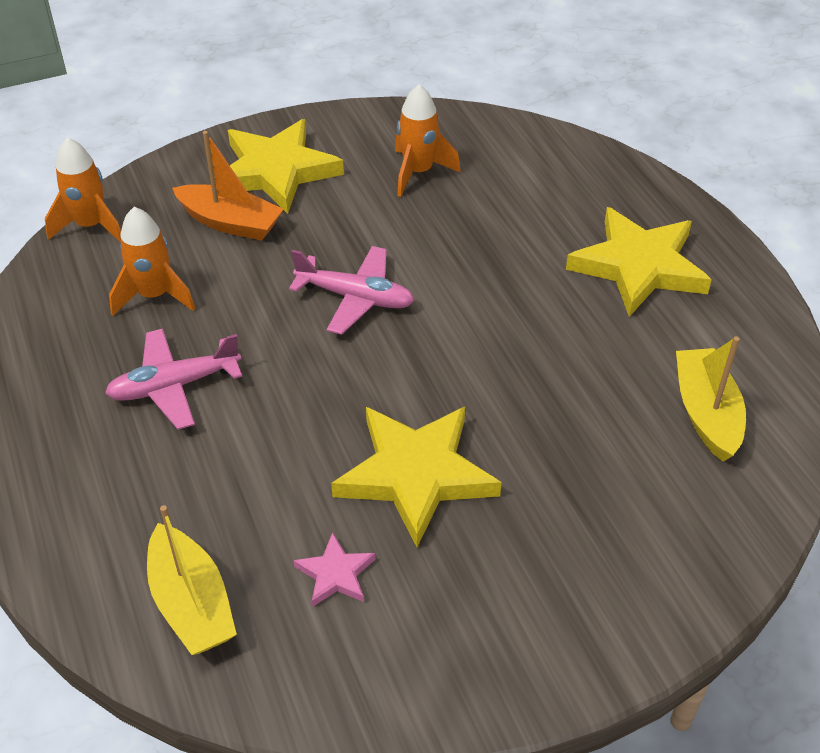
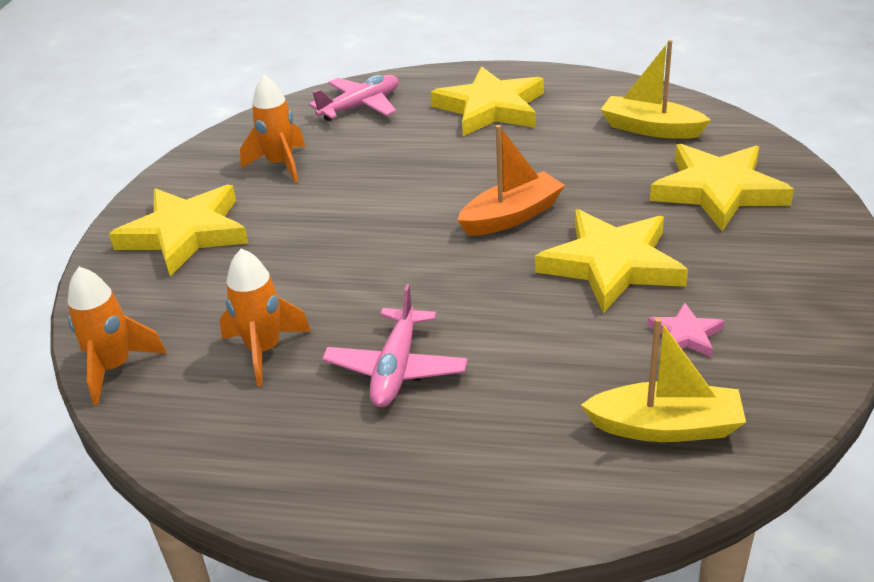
camera: 55 degrees left, 10 degrees down
orange boat [172,131,284,241] -> orange boat moved to [457,125,565,236]
pink plane [289,246,414,335] -> pink plane moved to [309,75,399,121]
none -> yellow star [650,144,794,231]

